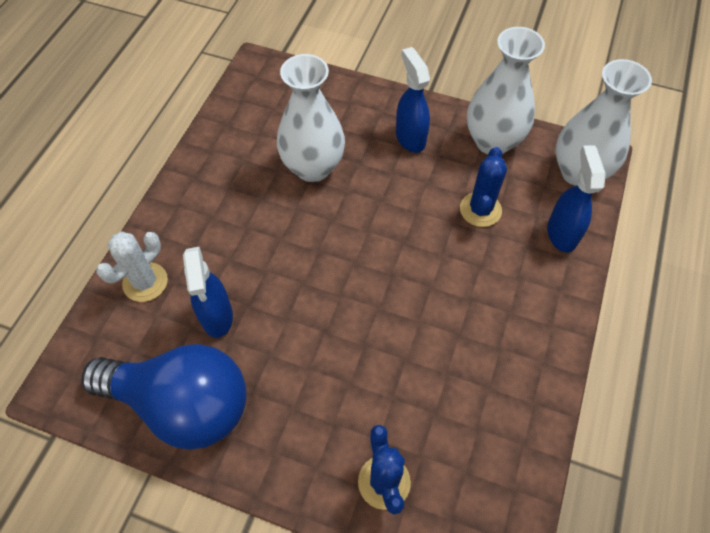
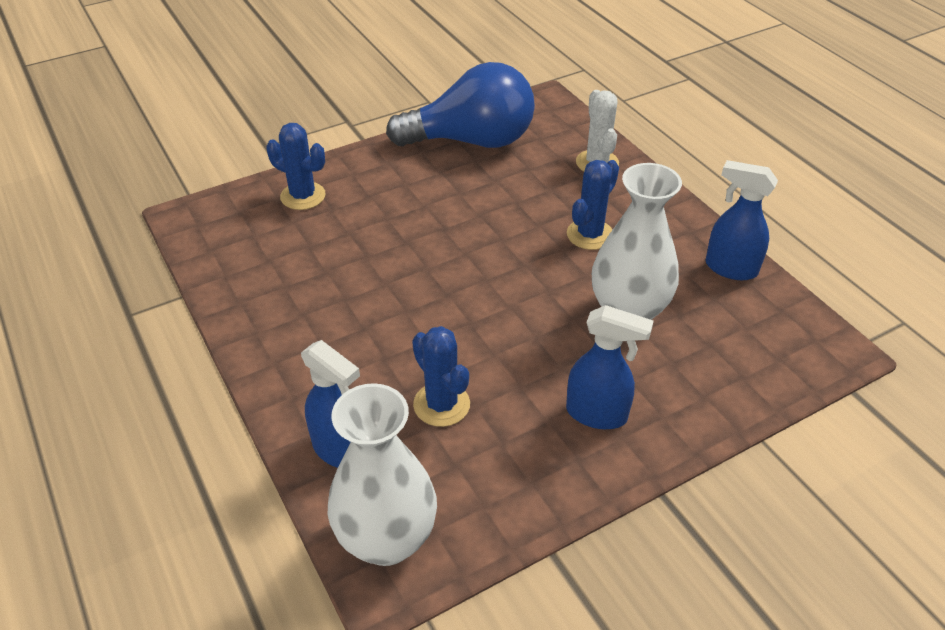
camera: 130 degrees right, 15 degrees down
blue light bulb [81,344,247,450] -> blue light bulb turned 150 degrees counterclockwise [386,62,535,148]
blue spray bottle [183,246,233,338] -> blue spray bottle moved to [705,160,778,280]
white vase [467,27,545,154] -> none
none -> blue cactus [567,160,619,250]

